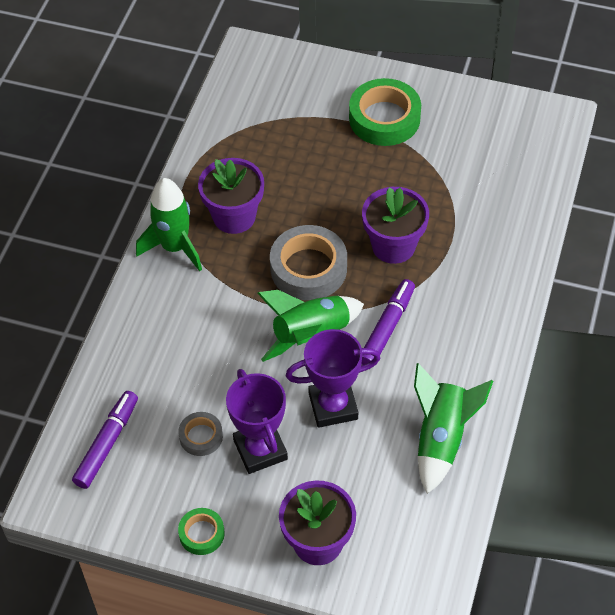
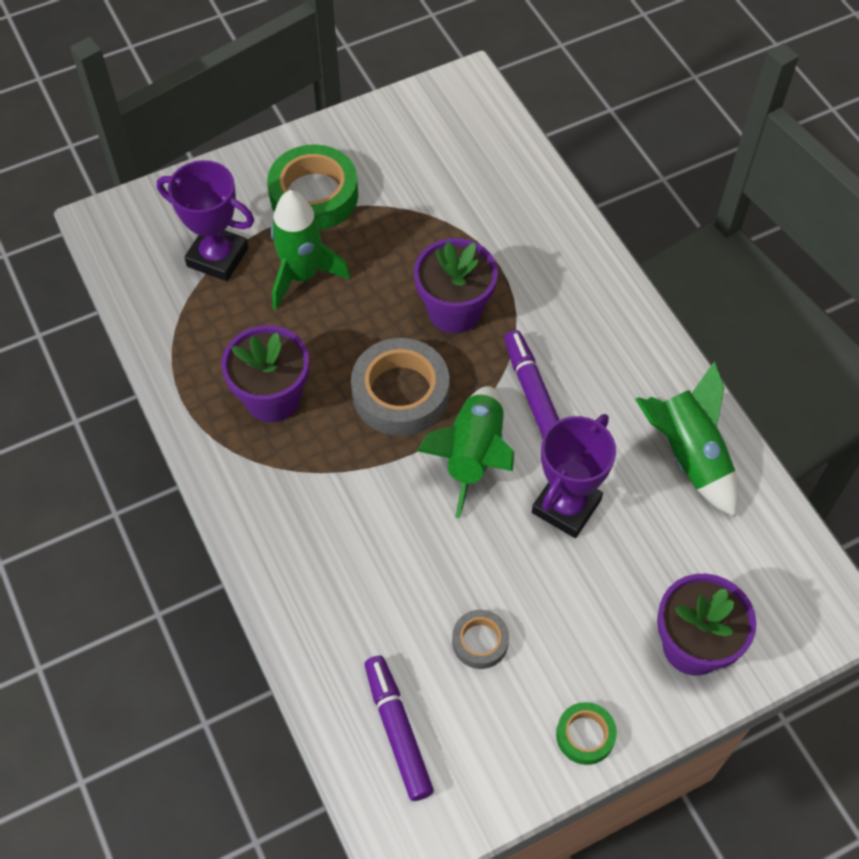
camera: 45 degrees left, 5 degrees up
green rocket [136,178,202,271] -> green rocket moved to [271,190,350,310]
purple trophy [226,369,288,474] -> purple trophy moved to [157,160,254,281]

